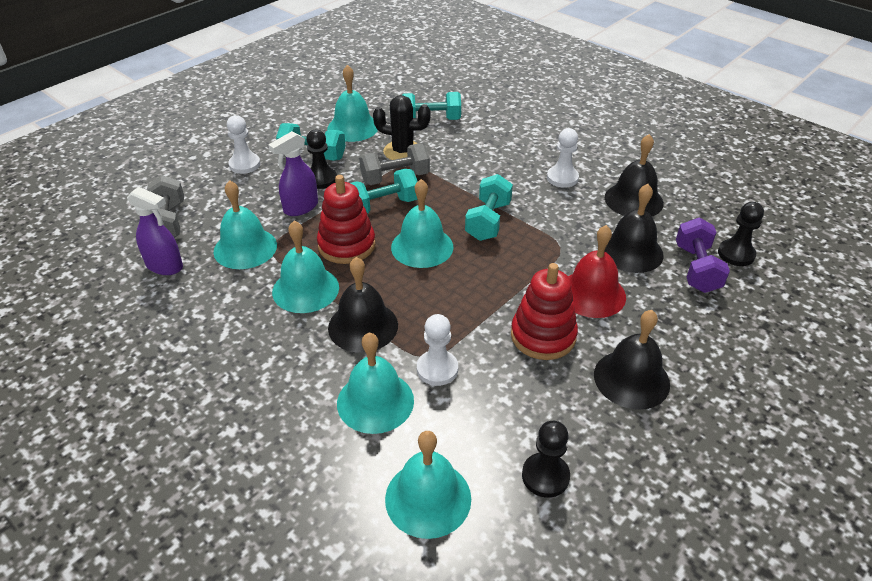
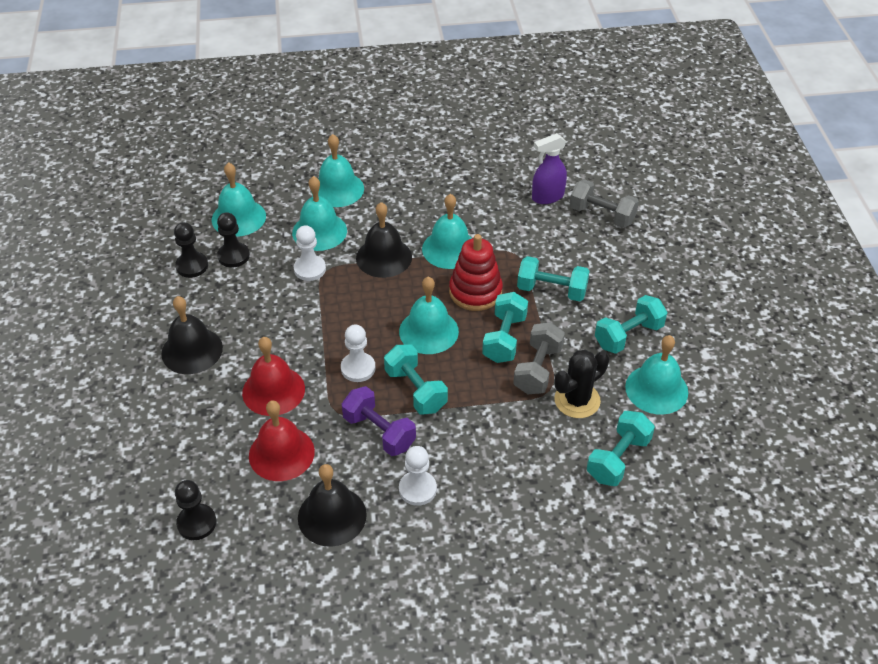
camera: 130 degrees right, 5 degrees up
turquoise bell [214,180,277,269] -> turquoise bell moved to [312,134,364,207]
white pawn [227,115,260,174] -> white pawn moved to [341,324,376,382]
purple spray bottle [268,131,318,216] -> turquoise dumbbell [517,256,590,301]
black pawn [306,129,337,189] -> black pawn moved to [217,212,250,268]
red stacking toy [511,263,578,360] -> none
black bell [604,184,664,273] -> red bell [249,400,315,481]
purple dumbbell [676,217,730,293] -> purple dumbbell moved to [342,386,416,456]

